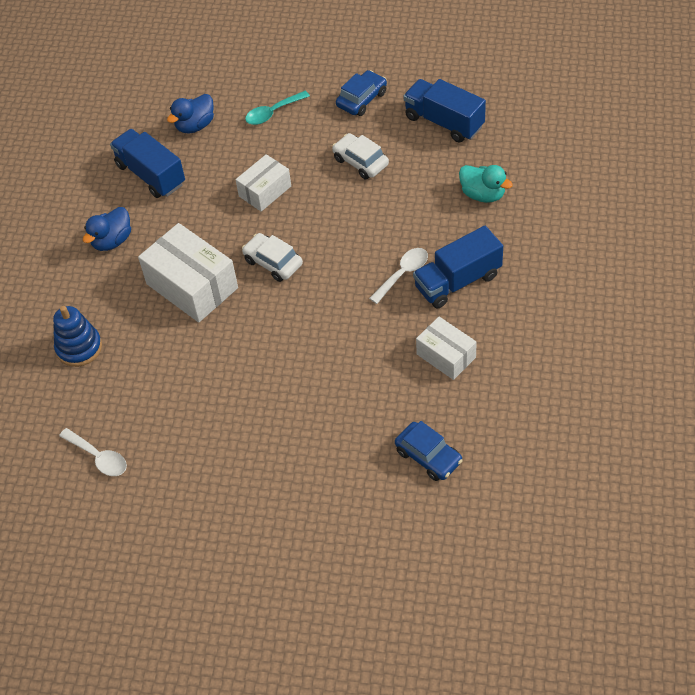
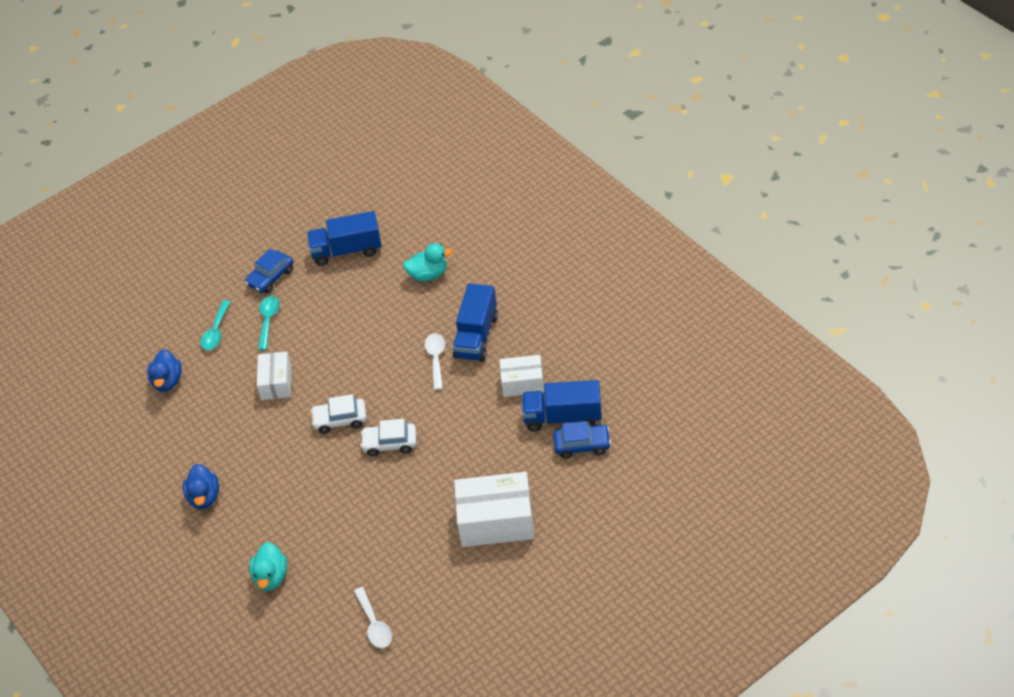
camera: 45 degrees left, 5 degrees down
blue stacking toy [53,306,102,367] -> turquoise duck [249,542,287,591]
white spoon [59,428,127,476] -> white spoon turned 75 degrees clockwise [354,587,392,648]
blue truck [110,129,185,198] -> blue truck moved to [522,380,602,432]
white box [138,223,238,323] -> white box moved to [454,472,534,547]
white car [332,133,389,179] -> white car moved to [360,419,416,456]
blue car [336,70,387,116] -> blue car turned 135 degrees counterclockwise [245,249,293,293]
none -> turquoise spoon [258,296,280,350]

